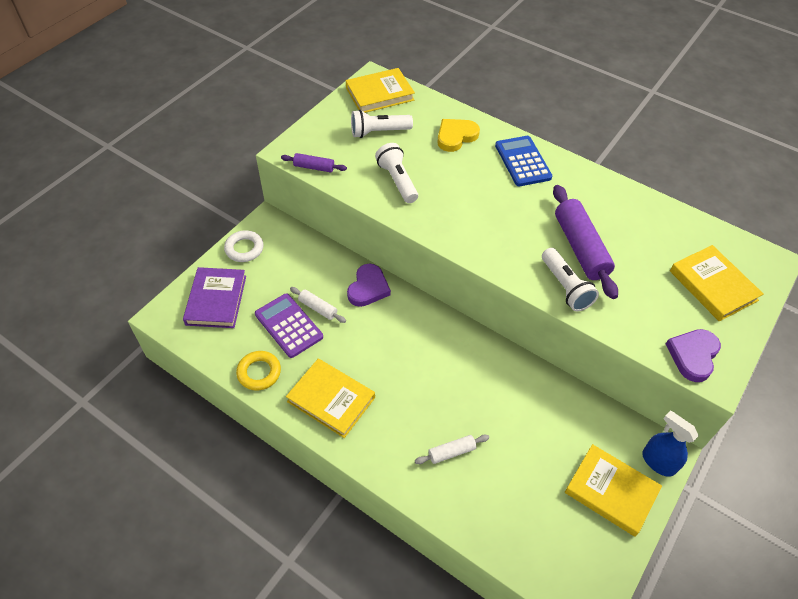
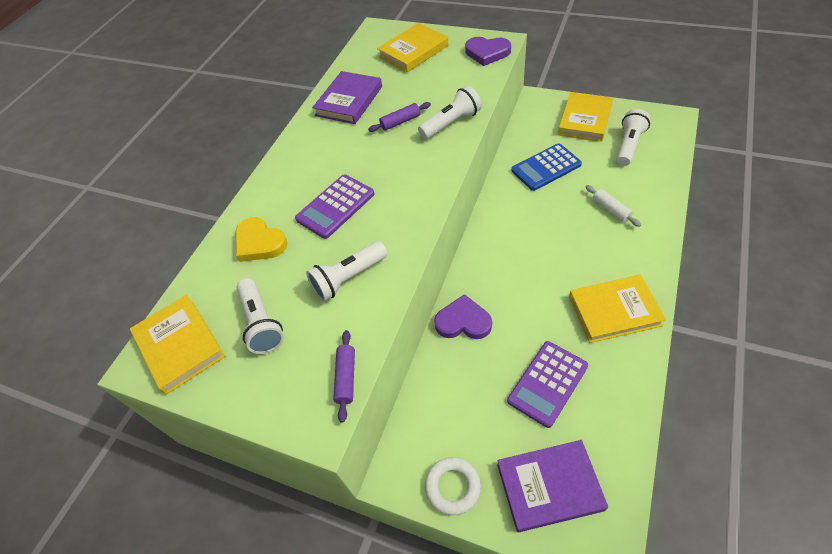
camera: 95 degrees left, 0 degrees up
yellow ring [236,351,281,391] -> none
yellow book [286,358,375,438] -> yellow book turned 60 degrees clockwise [569,275,666,343]
white rolling pin [290,287,346,323] -> none
blue calculator [495,136,552,186] -> blue calculator moved to [512,143,582,191]
purple rolling pin [553,185,618,299] -> purple rolling pin [368,102,431,132], size x0.50
blue spray bottle [642,410,699,477] -> none
none -> purple calculator [295,174,375,239]
none -> purple book [312,71,382,124]
none -> white flashlight [616,109,651,166]

